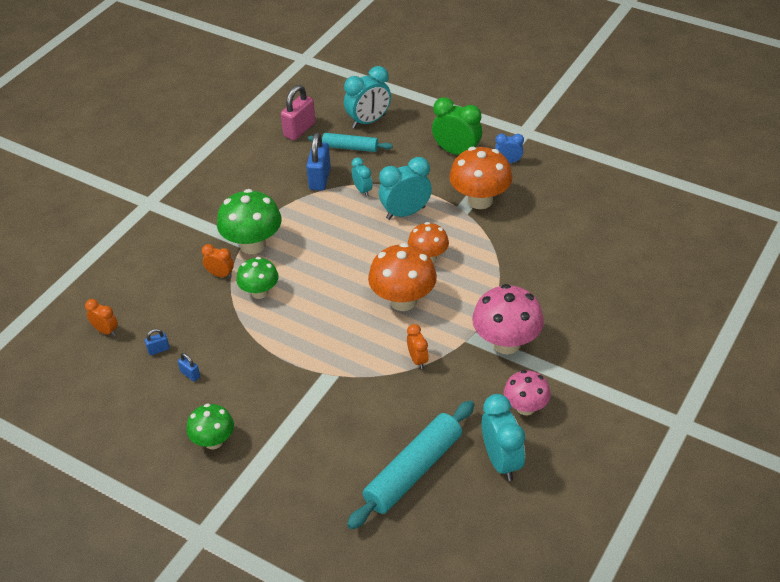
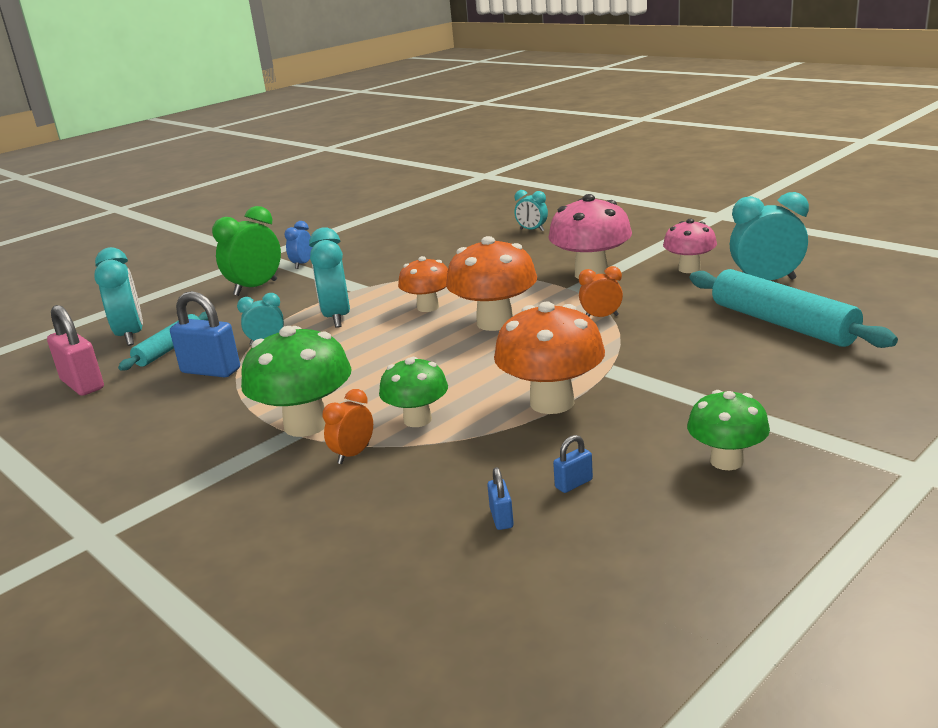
camera: 75 degrees left, 20 degrees down
orange clock [85,299,118,336] -> none
orange mushroom [449,147,513,209] -> orange mushroom moved to [494,301,605,414]
none -> turquoise clock [514,190,548,231]

